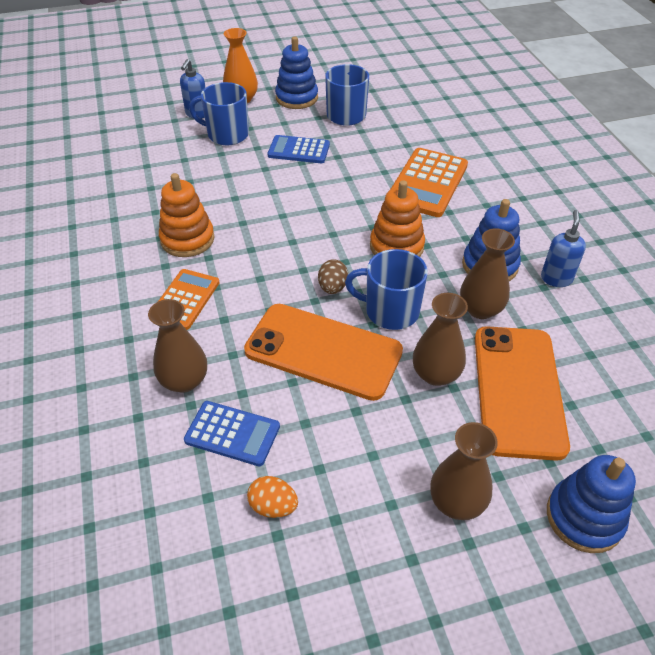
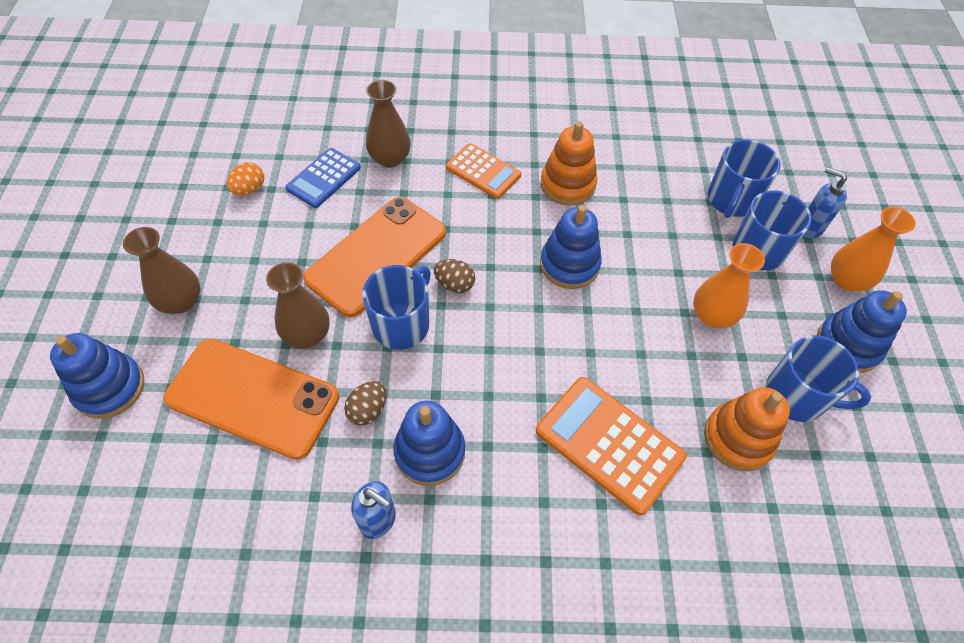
camera: 105 degrees right, 10 degrees up
blue calculator [268,135,330,163] -> orange vase [693,243,765,328]
orange stacking toy [370,180,425,257] -> orange stacking toy moved to [704,387,790,471]
brown vase [460,228,515,319] -> brown egg [344,381,386,426]
none -> blue stacking toy [540,205,602,289]
none -> blue mug [708,139,781,218]

